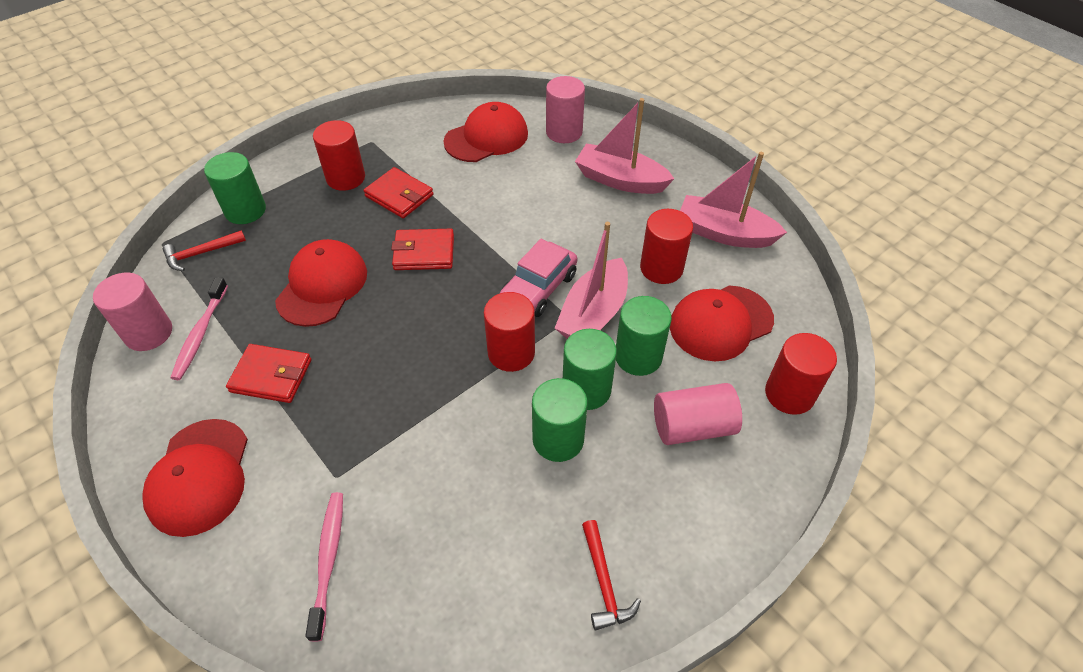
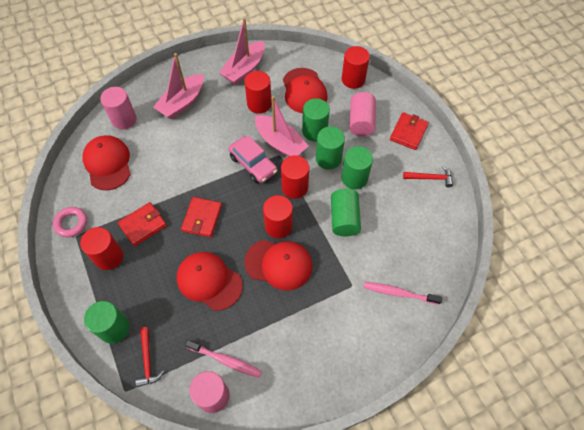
camera: 75 degrees left, 10 degrees up
red cap [142,419,248,537] -> red cap moved to [244,240,312,291]
red wallet [226,344,311,403] -> red wallet moved to [390,112,429,150]
none -> pink ring [53,207,87,237]
none -> red cylinder [263,195,293,238]
none -> green cylinder [331,189,361,236]

